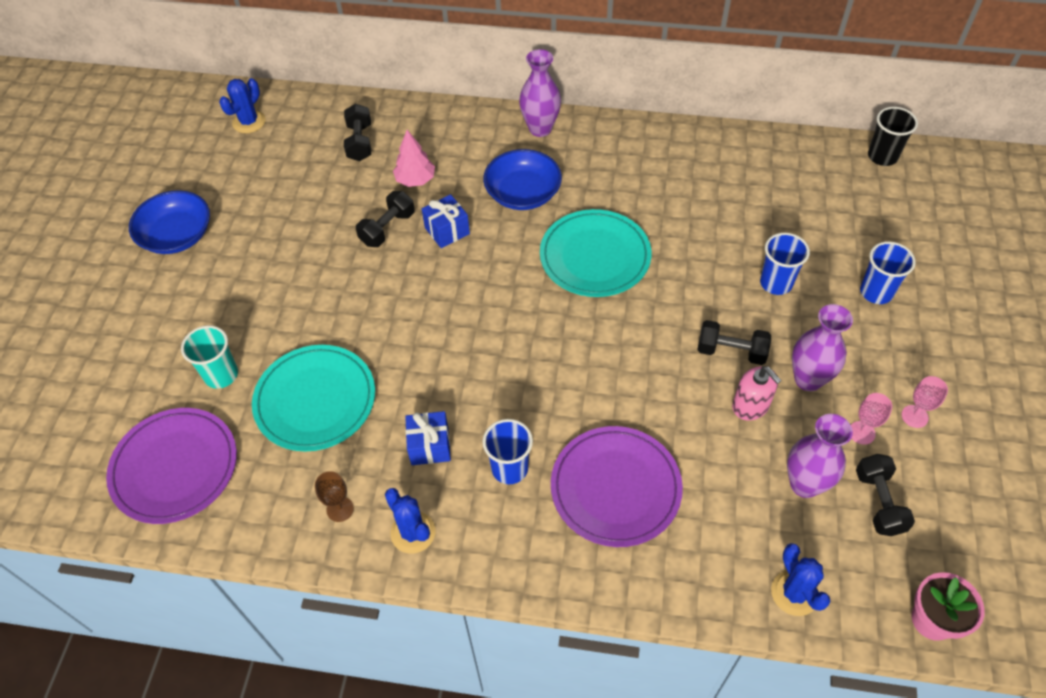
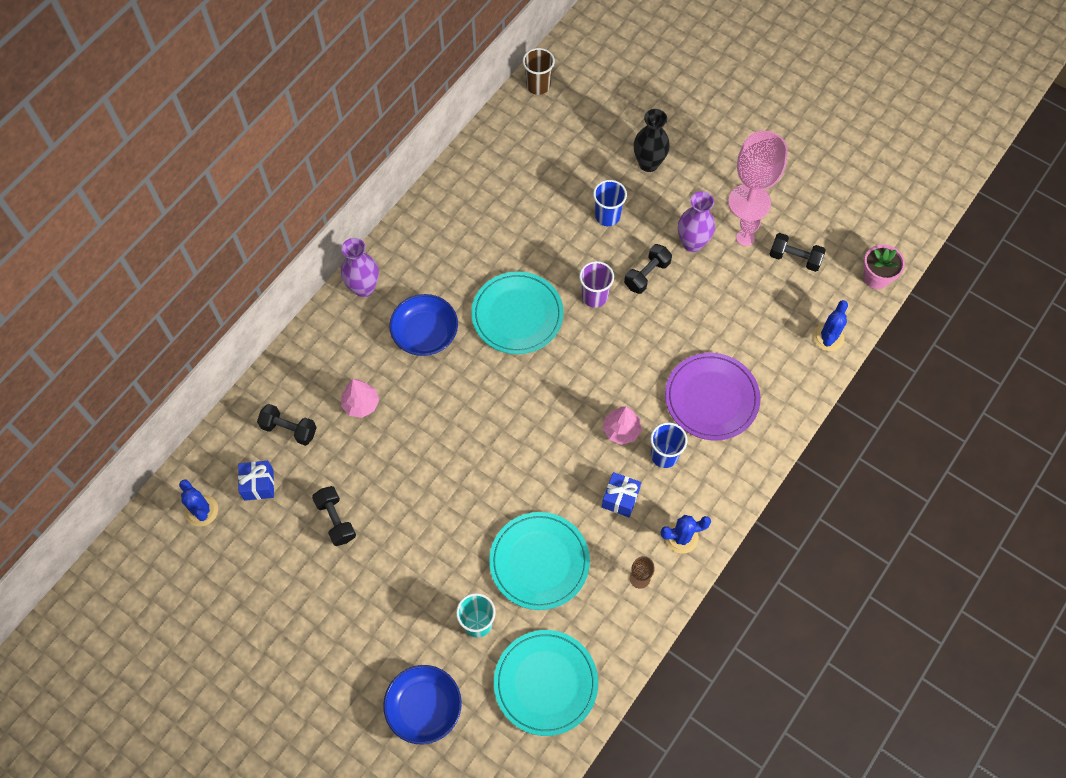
camera: 65 degrees left, 10 degrees up
purple plate [106,408,237,524] -> turquoise plate [494,630,598,736]
blue bowl [129,190,210,254] -> blue bowl moved to [383,665,462,745]
black dumbbell [356,191,415,247] -> black dumbbell moved to [312,486,356,546]
blue gift [422,194,470,248] -> blue gift moved to [238,461,274,501]
pink soap dispenser [732,366,782,420] -> none
blue cactus [771,543,831,616] -> blue cactus turned 75 degrees counterclockwise [813,300,848,351]
purple vase [787,414,853,498] -> none
blue cup [860,242,916,304] -> black vase [634,109,670,172]
black cup [868,107,918,166] -> brown cup [523,48,555,95]
pink goblet [902,376,948,428] -> pink goblet [728,131,788,219], size x2.34
none -> purple cup [579,261,614,308]
none -> pink tree [603,406,642,445]

